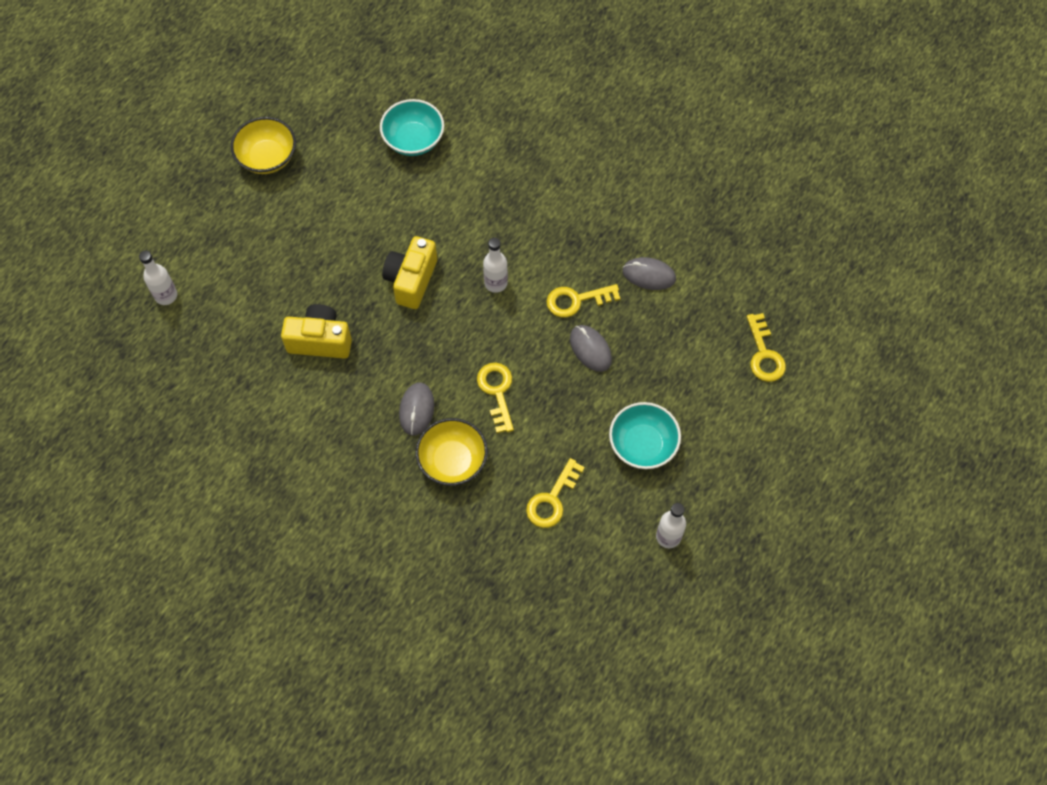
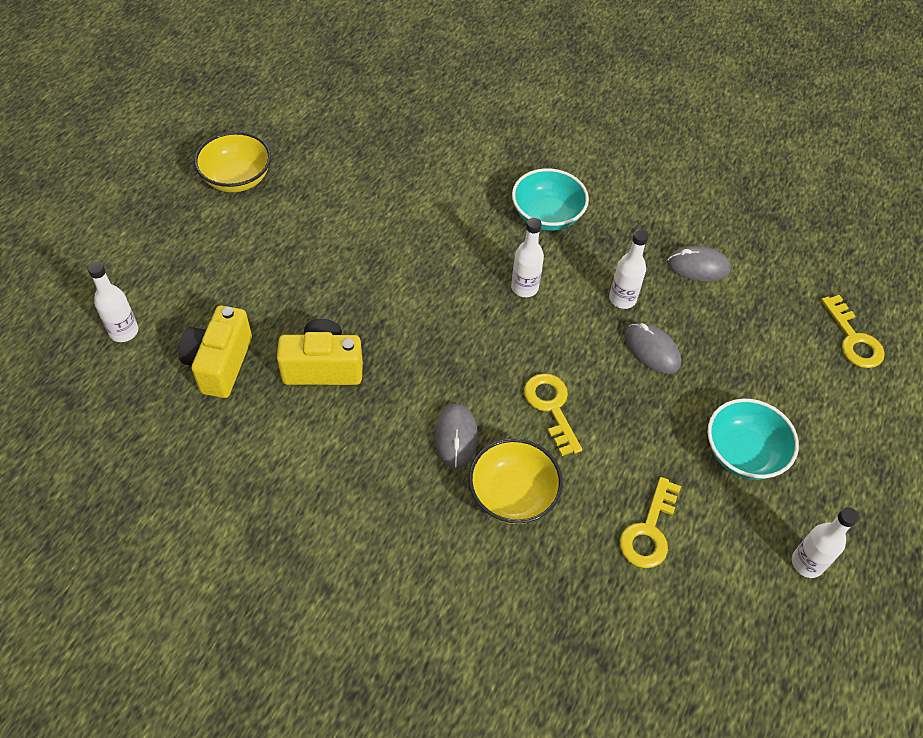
camera: 10 degrees left, 10 degrees down
turquoise bowl [380,99,444,156] -> turquoise bowl moved to [512,168,589,231]
yellow camera [382,236,437,309] -> yellow camera moved to [179,306,252,398]
yellow key [546,284,620,318] -> white bottle [609,229,649,309]

